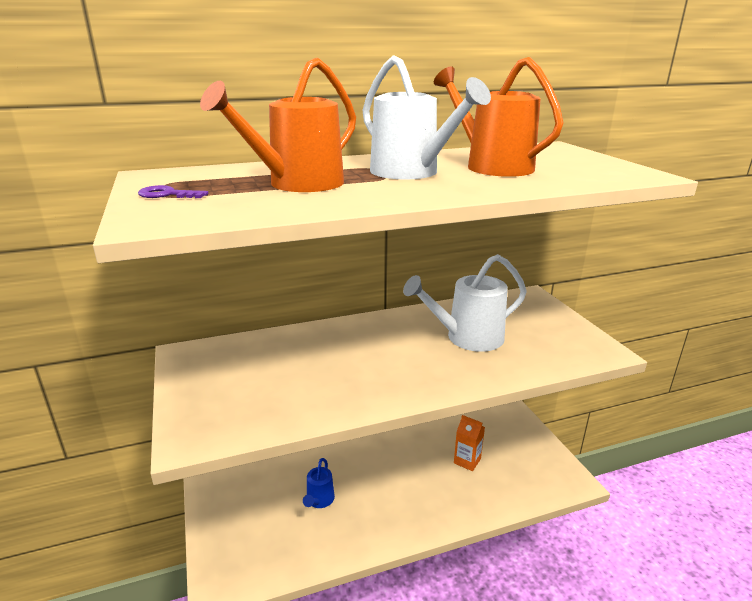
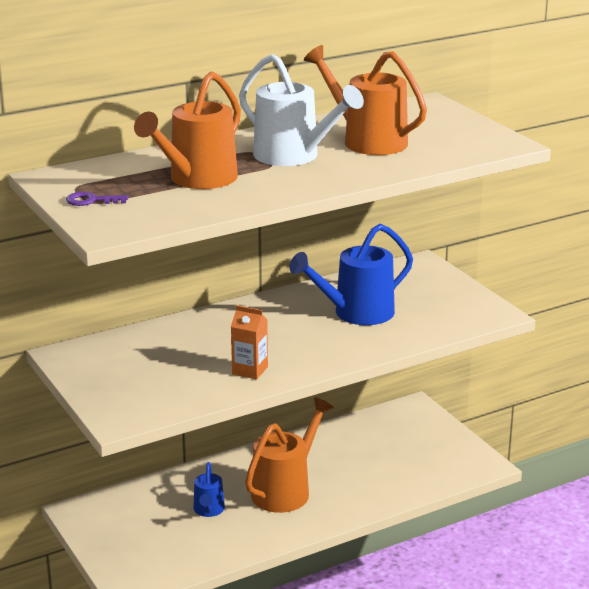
camera: 10 degrees left, 0 degrees up
white watering can [403,254,527,352] -> blue watering can [289,224,413,325]
orange carton [454,415,485,471] -> orange carton moved to [231,305,268,380]
none -> orange watering can [245,397,334,513]

